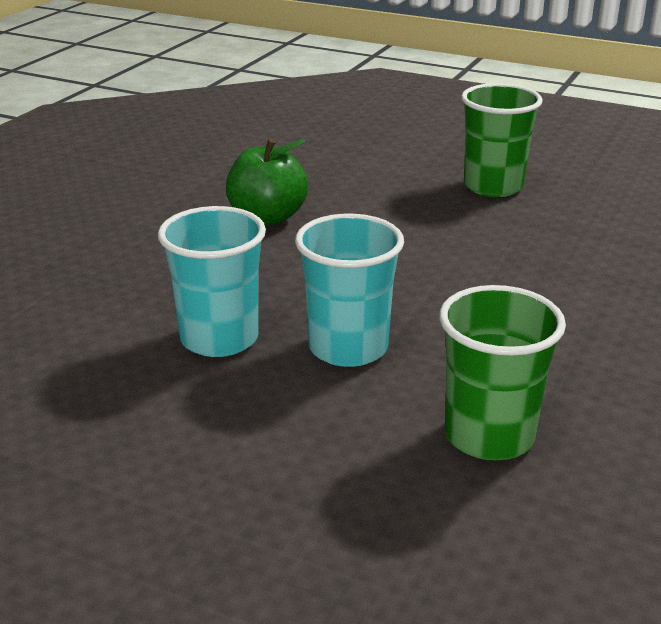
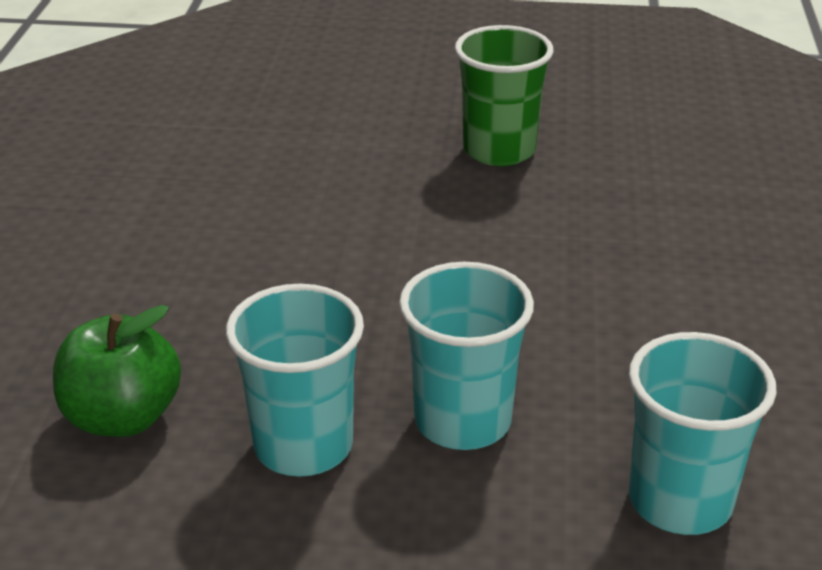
camera: 20 degrees left, 5 degrees up
green apple [226,139,308,225] -> green apple moved to [53,305,181,437]
green cup [439,285,566,460] -> turquoise cup [629,332,777,535]

